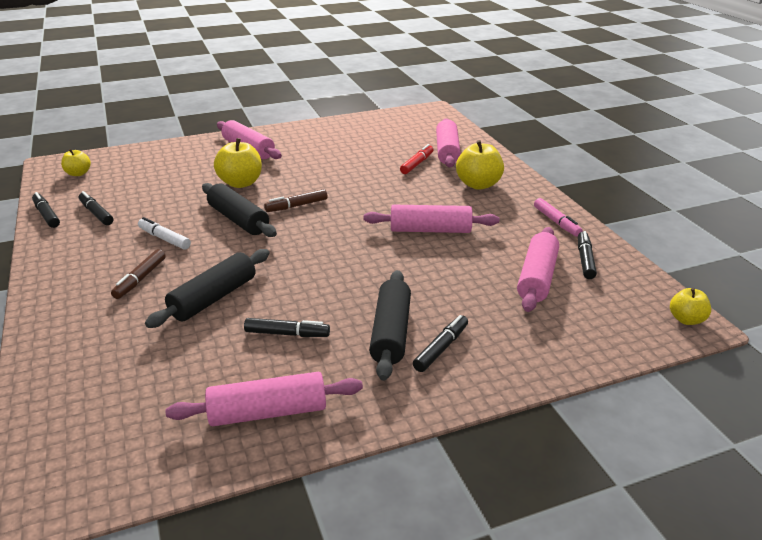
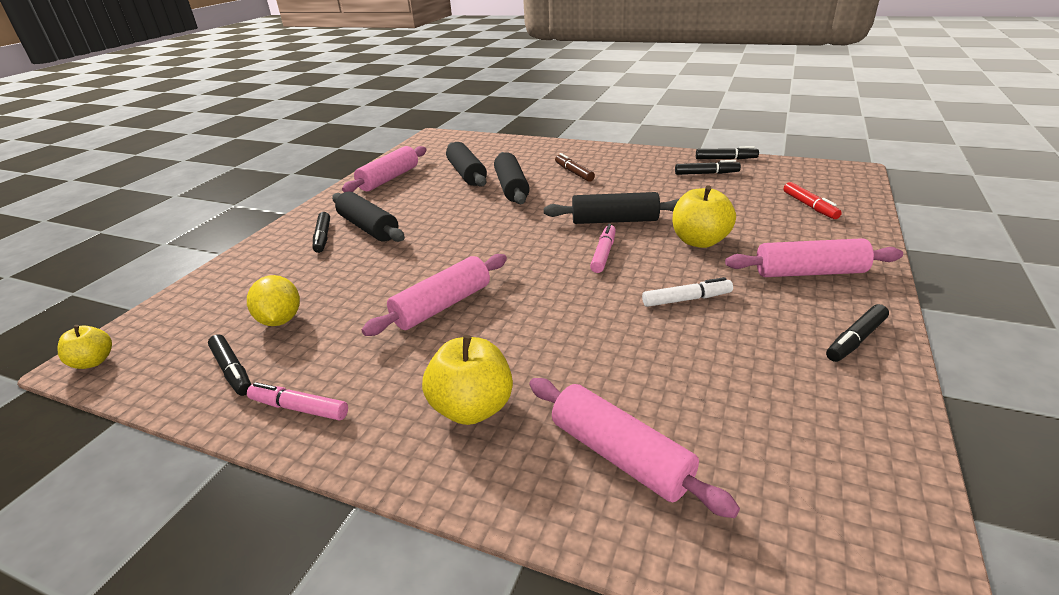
camera: 135 degrees right, 0 degrees up
yellow apple [61,149,91,176] -> none
white marker [138,217,191,250] -> white marker moved to [642,277,733,307]
black marker [244,318,330,337] -> black marker moved to [826,304,889,362]
brown marker [264,189,328,212] -> pink marker [590,224,616,273]
red marker [400,144,433,174] -> red marker moved to [784,182,842,219]
pink rolling pin [517,227,559,312] -> yellow lemon [247,275,300,326]
none -> black rolling pin [446,142,487,187]

